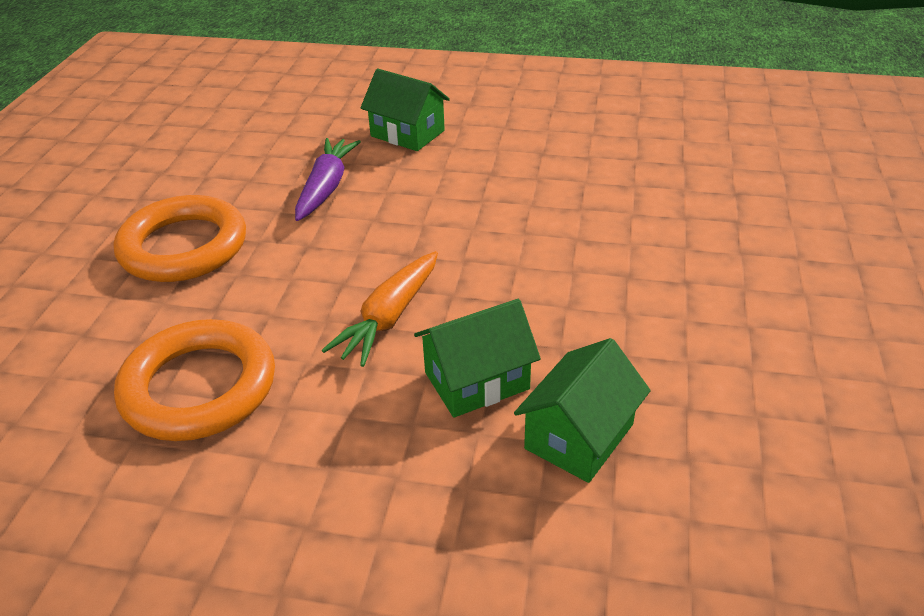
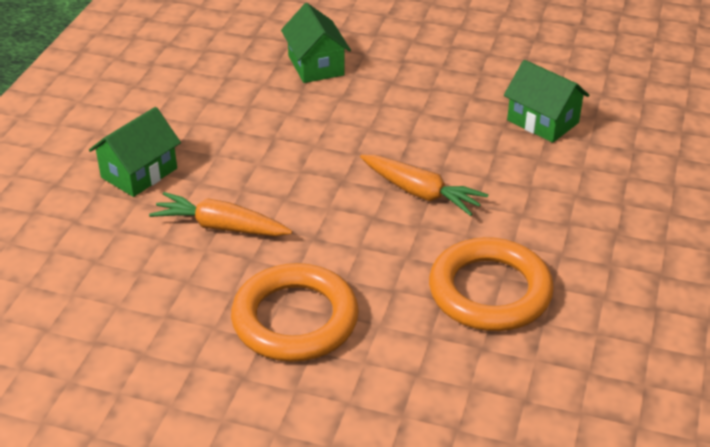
camera: 85 degrees left, 0 degrees up
purple carrot [295,138,361,221] -> orange carrot [149,192,292,236]
green house [414,299,541,417] -> green house moved to [281,3,351,83]

